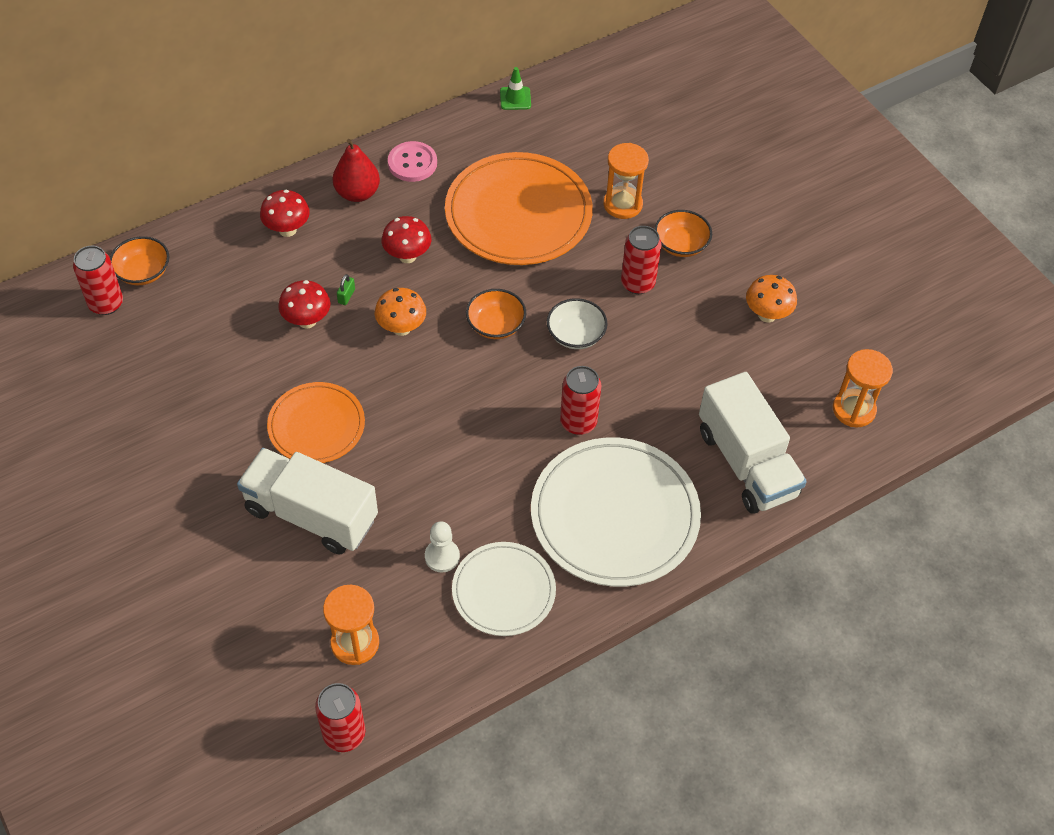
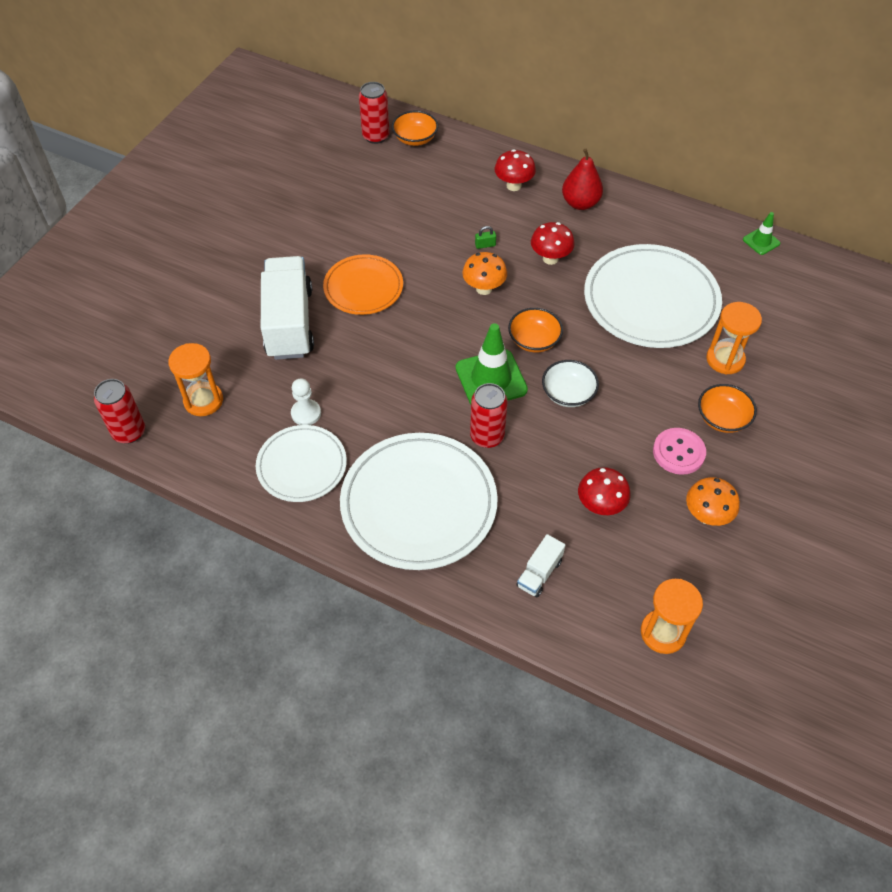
camera: 60 degrees right, 0 degrees up
red mushroom [278,280,330,328] -> red mushroom moved to [578,467,631,515]
pink button [388,141,437,182] -> pink button moved to [653,428,706,475]
orange plate [445,152,593,265] -> white plate [584,244,722,348]
red can [621,226,662,294] -> none
white truck [699,372,807,514] -> white truck [516,534,565,597], size x0.45
none -> green traffic cone [456,323,528,404]

